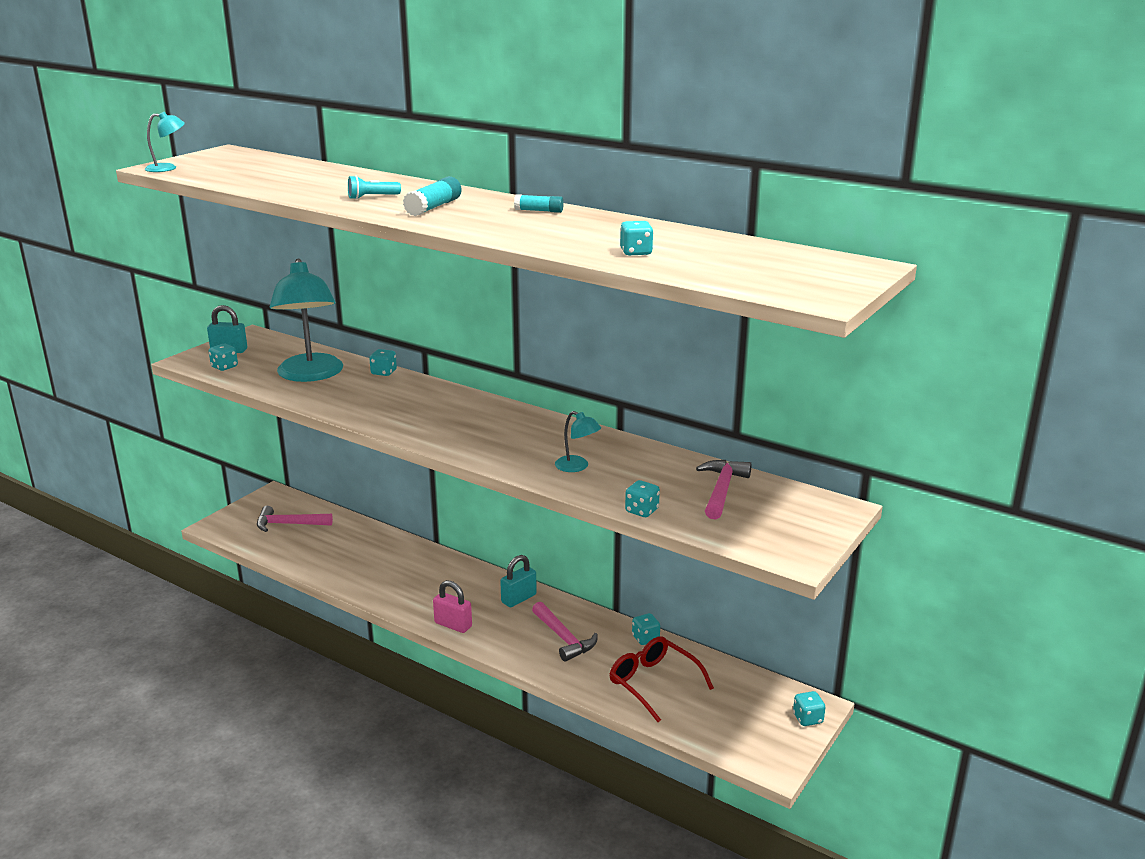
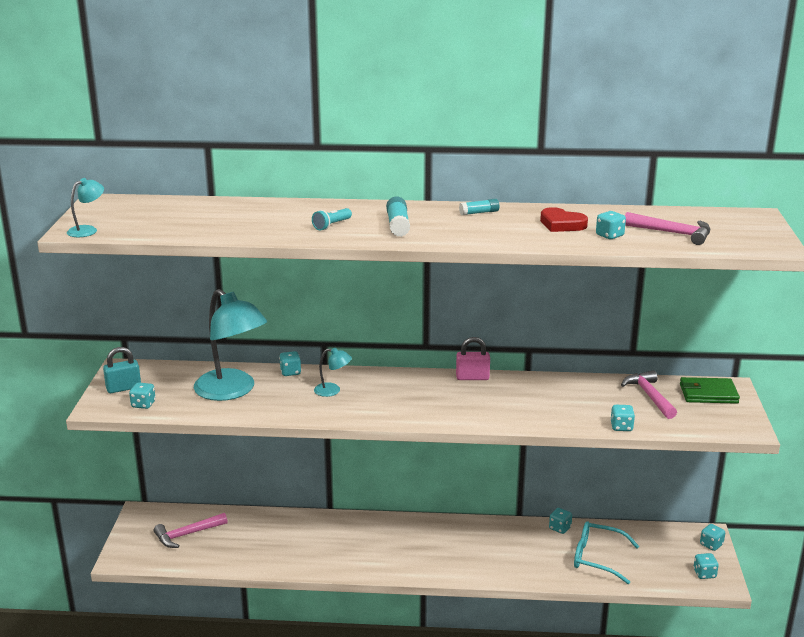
camera: 30 degrees left, 0 degrees up
pink padlock [433,580,472,633] -> pink padlock moved to [456,337,490,380]
turquoise padlock [500,555,537,607] -> none
pink hammer [532,602,598,662] -> pink hammer moved to [625,212,710,245]
turquoise lamp [555,411,601,472] -> turquoise lamp moved to [314,348,352,397]
red glasses [610,636,714,722] -> turquoise glasses [574,521,639,584]
none -> red heart [540,207,588,232]
none -> green wallet [680,377,740,404]
none -> turquoise dice [693,553,719,579]

